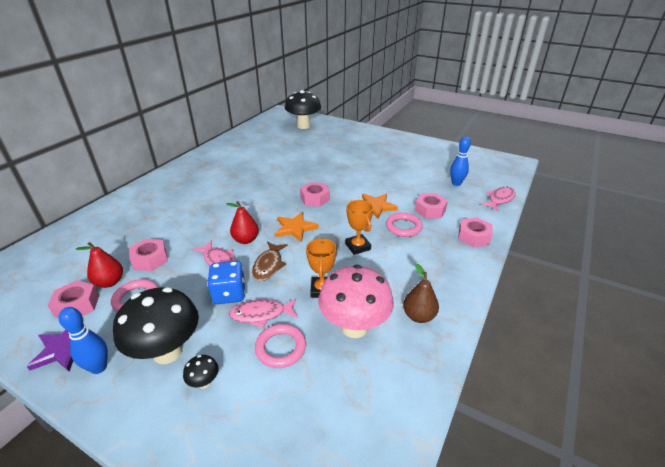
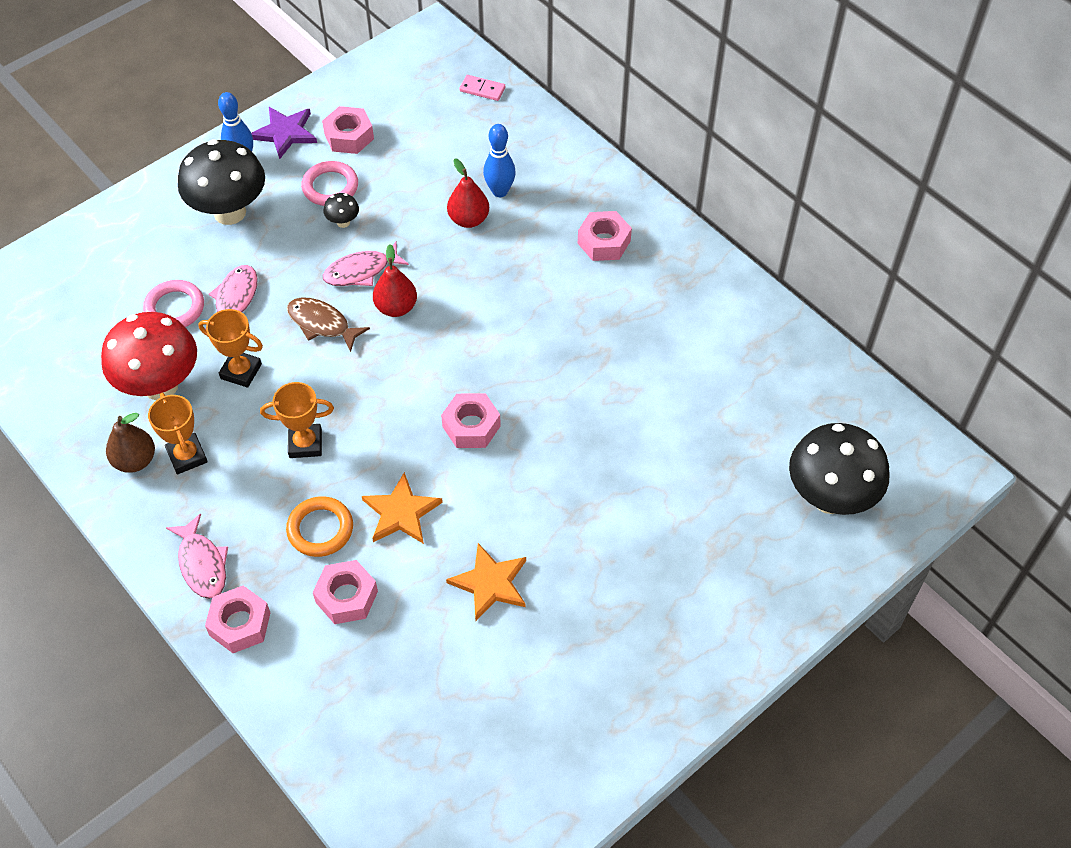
camera: 110 degrees right, 20 degrees up
red pear [76,242,123,288] -> red pear moved to [447,159,489,228]
pink nut [129,239,168,271] -> pink nut moved to [578,211,632,261]
black mushroom [183,355,219,388] -> black mushroom moved to [324,193,359,228]
blue dice [207,261,246,304] -> none
orange star [275,212,319,242] -> orange star moved to [446,543,526,621]
pink mushroom [318,265,394,338] -> red mushroom [101,312,197,400]
pink ring [386,213,423,237] -> orange ring [286,496,353,557]
blue bowling pin [450,137,471,186] -> blue bowling pin moved to [483,124,516,197]
pink fish [481,187,516,211] -> pink fish moved to [166,513,228,599]
none -> orange trophy [148,393,208,474]
none -> pink domino [459,75,505,101]

